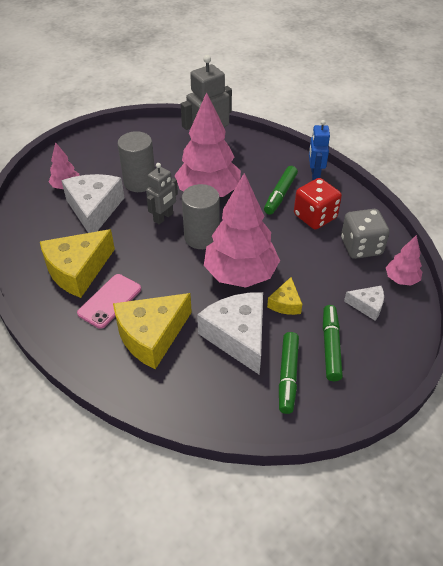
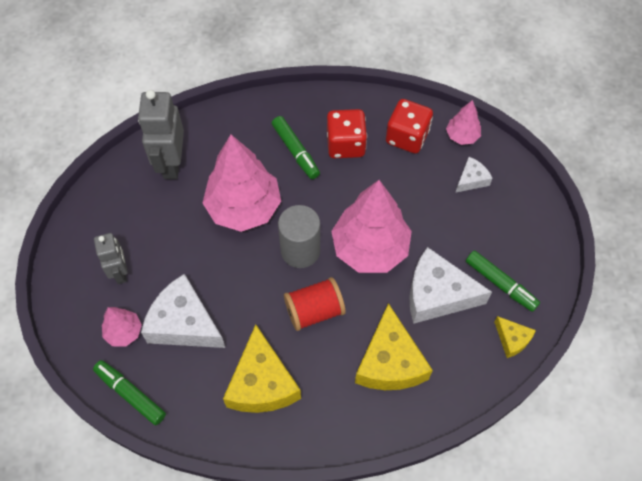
camera: 55 degrees left, 15 degrees up
pink phone [77,274,141,329] -> none
grey cylinder [118,131,155,192] -> none
grey robot [146,163,178,224] -> grey robot moved to [94,233,128,284]
yellow cheese [267,277,302,315] -> yellow cheese moved to [494,316,536,358]
blue robot [309,120,330,180] -> none
green marker [323,305,343,381] -> green marker moved to [93,360,166,425]
grey dice [341,209,389,259] -> red dice [386,99,433,154]
none -> red spool [284,277,346,331]

